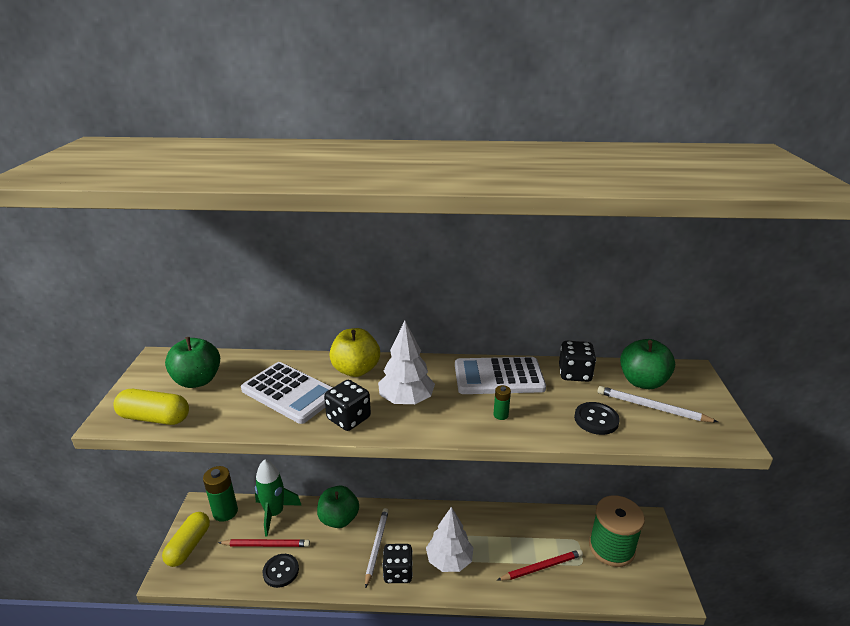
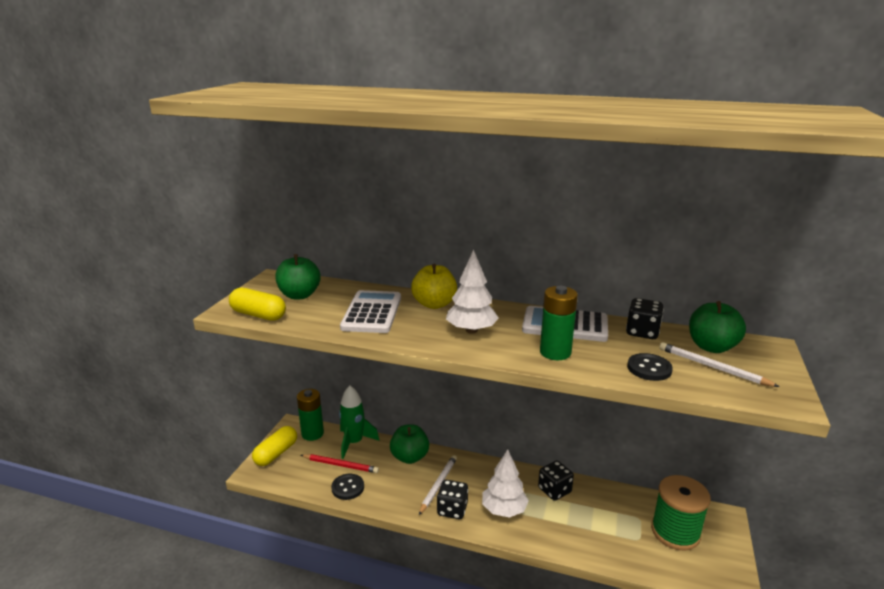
camera: 15 degrees right, 5 degrees down
white calculator [241,362,333,424] -> white calculator turned 135 degrees counterclockwise [340,290,401,333]
black dice [324,380,371,431] -> black dice moved to [538,461,574,501]
green battery [494,385,511,420] -> green battery [540,286,578,360], size x2.17
red pencil [497,549,583,581] -> none

